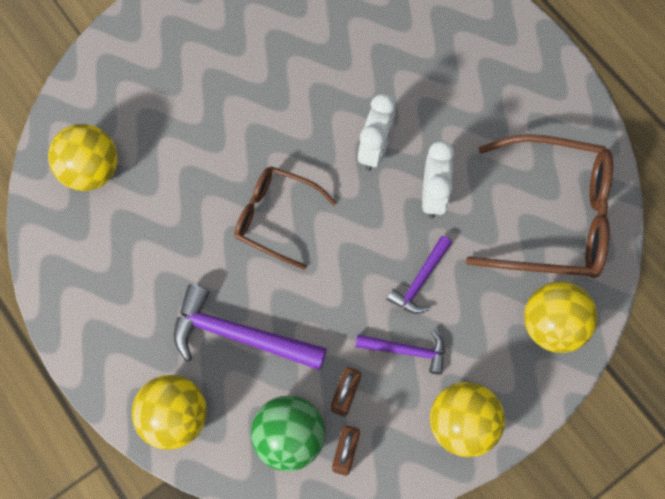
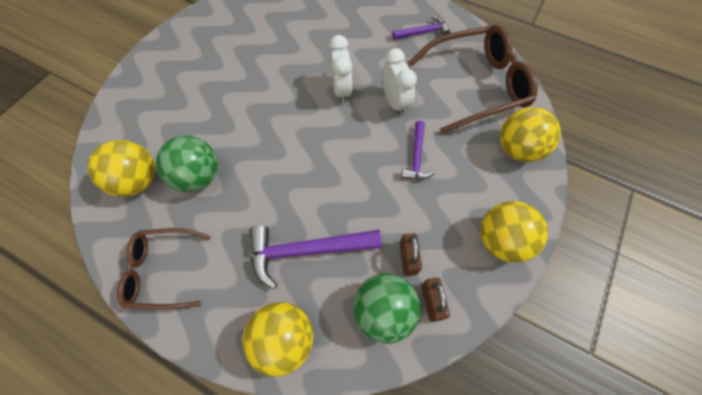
camera: 25 degrees left, 5 degrees down
brown glasses [234,166,337,270] -> brown glasses moved to [117,228,211,309]
purple hammer [355,330,445,375] -> purple hammer moved to [392,16,450,40]
none -> green ball [156,136,218,192]

